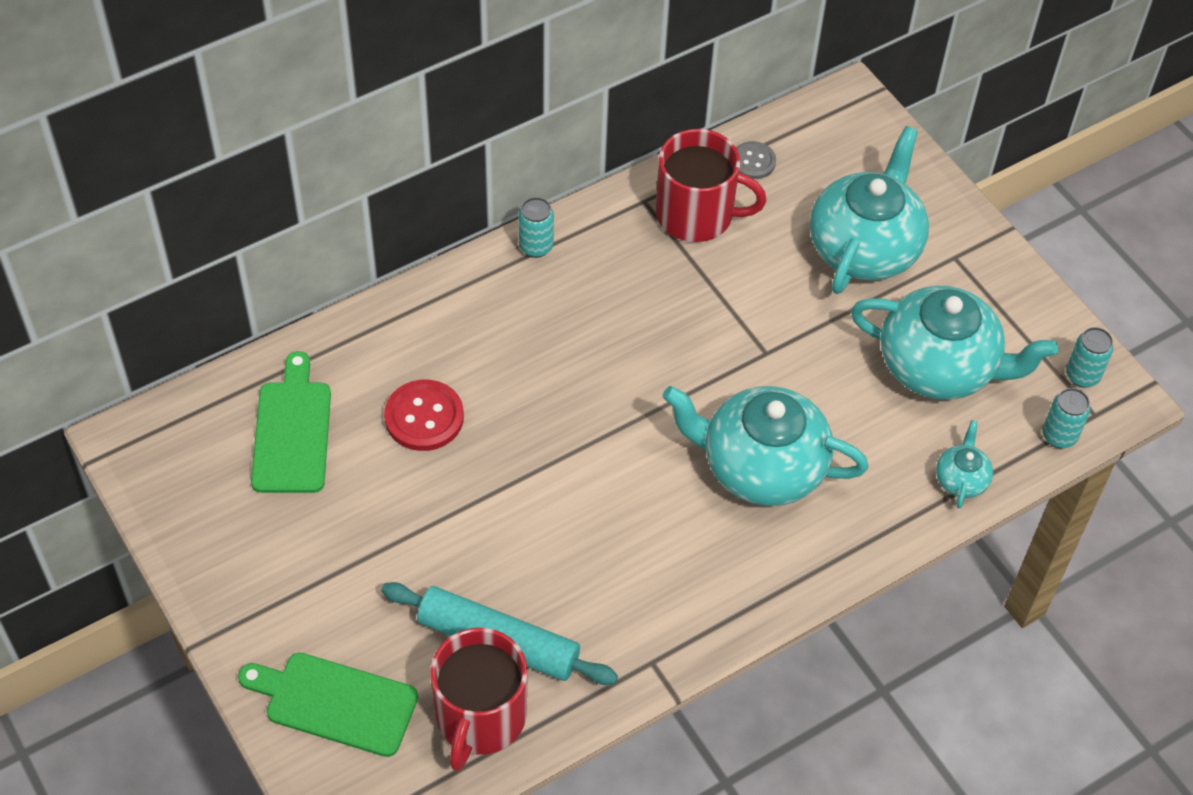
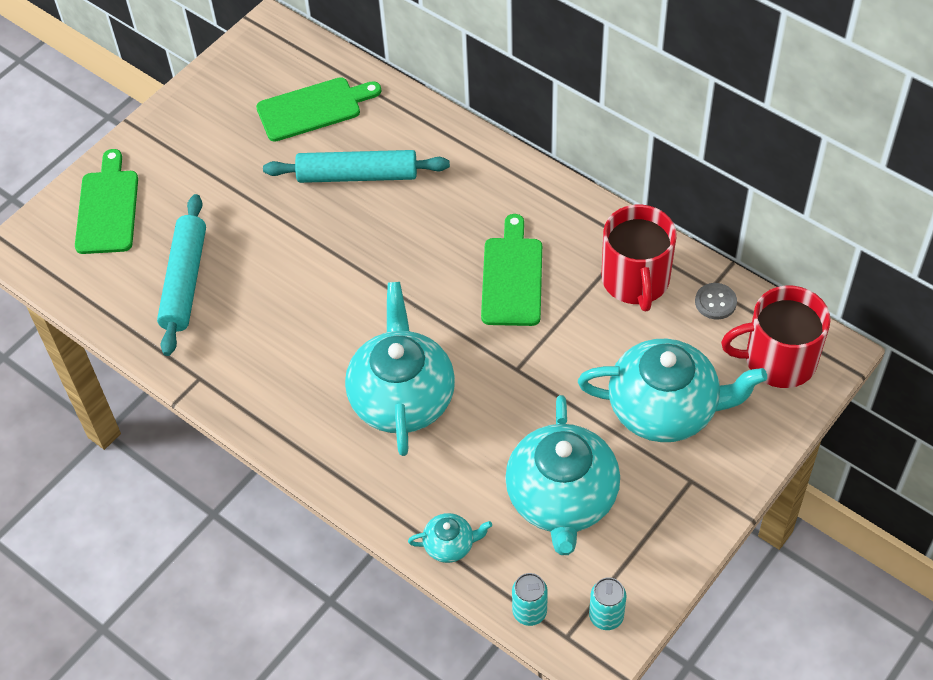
camera: 75 degrees right, 0 degrees up
red button [384,380,464,451] -> turquoise rolling pin [263,150,450,183]
red mug [430,628,528,771] -> red mug moved to [721,286,831,388]
turquoise can [518,197,554,258] -> none
none -> green cutting board [481,214,542,326]

